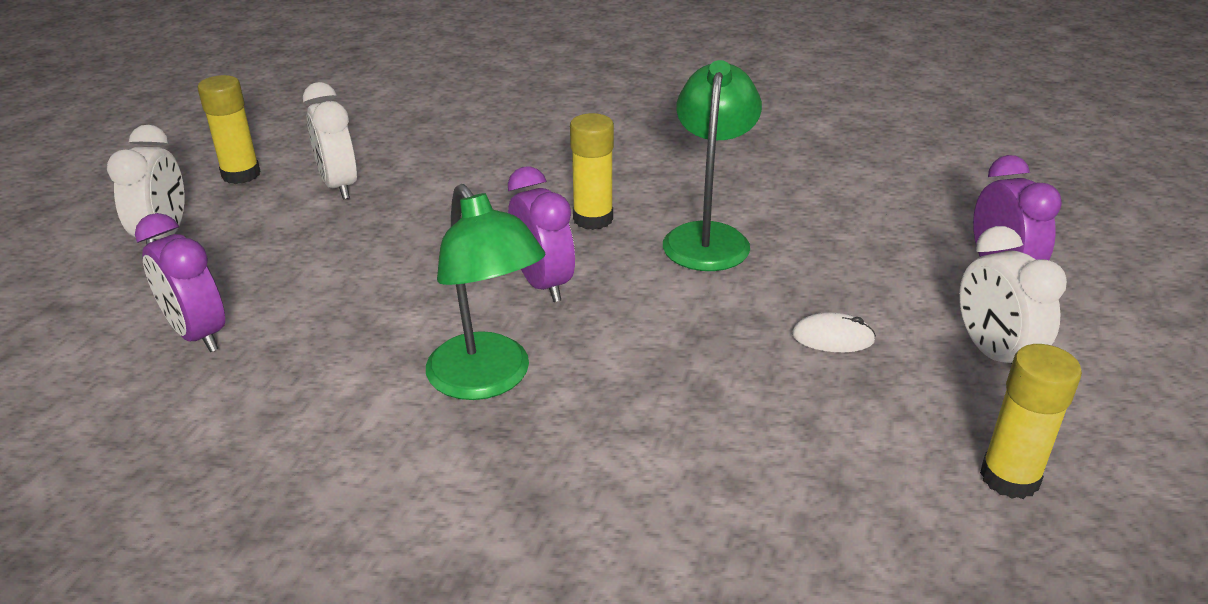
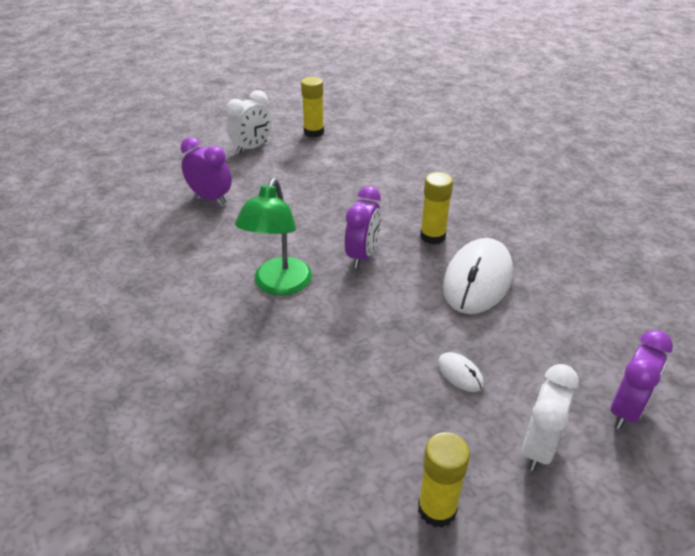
camera: 45 degrees right, 5 degrees up
purple clock [135,213,225,352] -> purple clock turned 120 degrees clockwise [181,137,232,205]
white clock [303,82,357,199] -> none
green lamp [663,60,762,271] -> white mouse [443,238,513,314]

